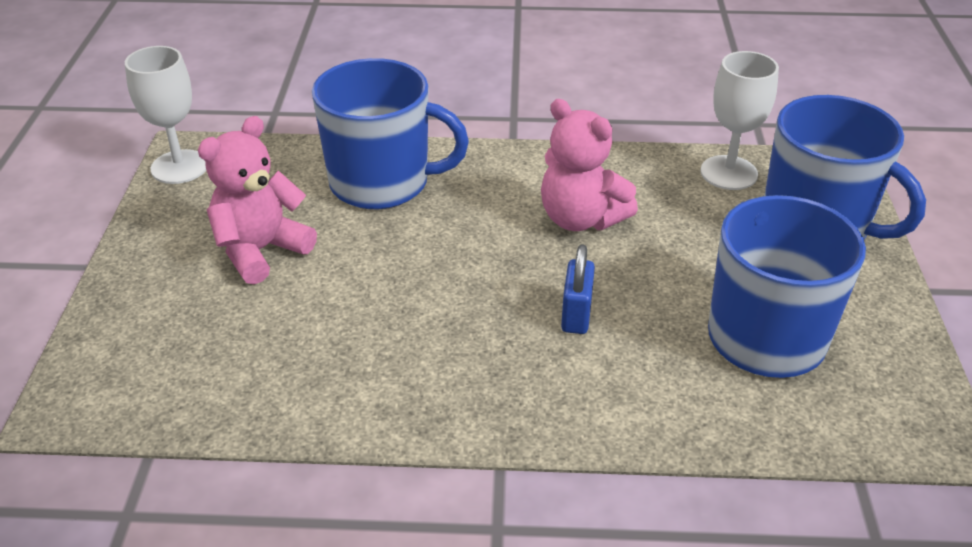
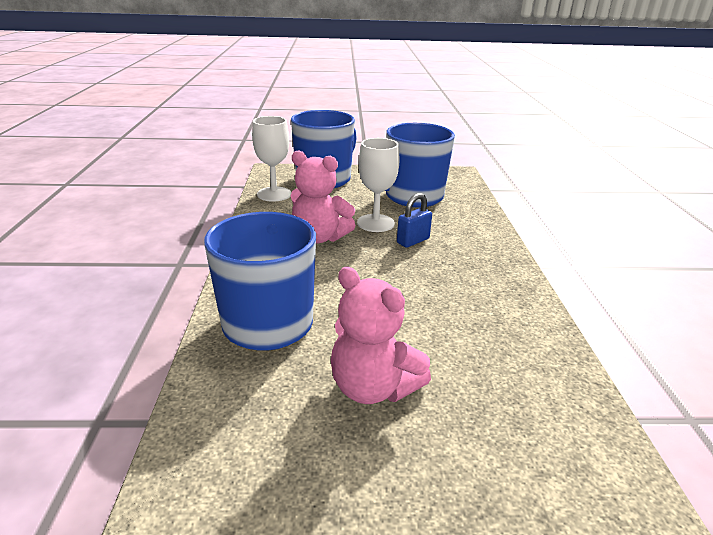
camera: 95 degrees left, 10 degrees down
white goblet [125,46,206,184] -> white goblet moved to [357,138,399,232]
pink teddy bear [541,99,638,231] -> pink teddy bear turned 75 degrees clockwise [291,150,356,244]
blue padlock [561,244,595,334] -> blue padlock turned 45 degrees counterclockwise [397,193,432,248]

